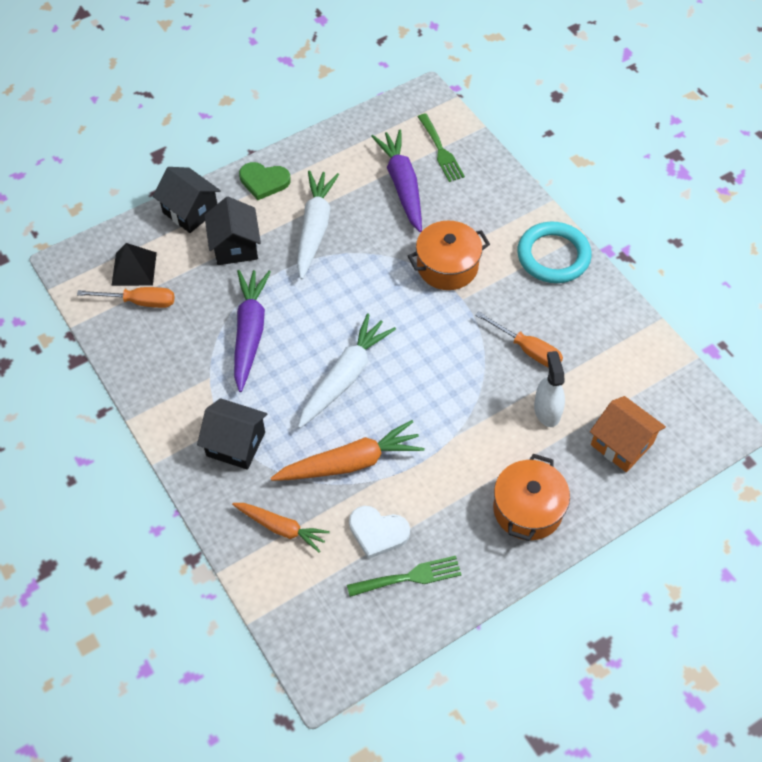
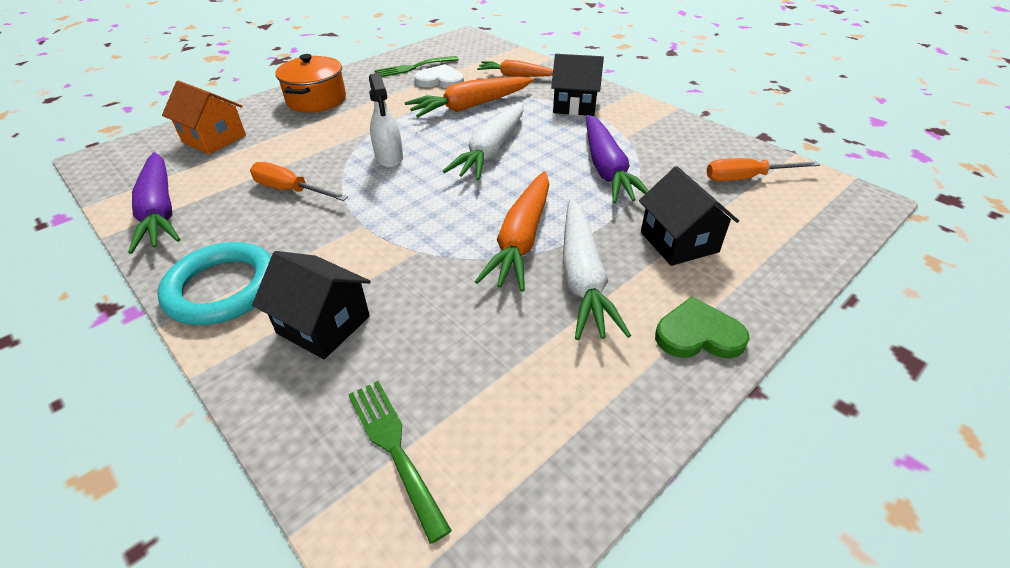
camera: 170 degrees right, 15 degrees down
black pyramid [111,243,157,286] -> none
black house [153,167,221,233] -> black house moved to [252,251,371,359]
purple carrot [371,129,422,232] -> purple carrot moved to [128,152,180,254]
orange pot [408,221,490,290] -> none
white spray bottle [534,351,565,427] -> white spray bottle moved to [369,73,403,168]
none -> orange carrot [475,171,549,292]

